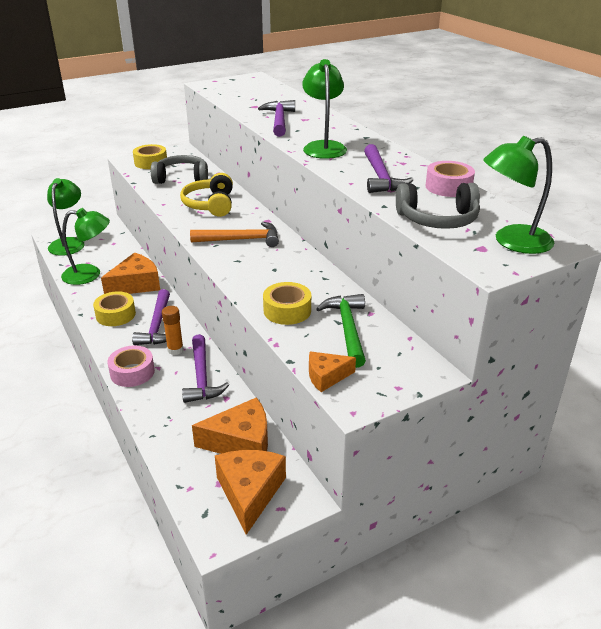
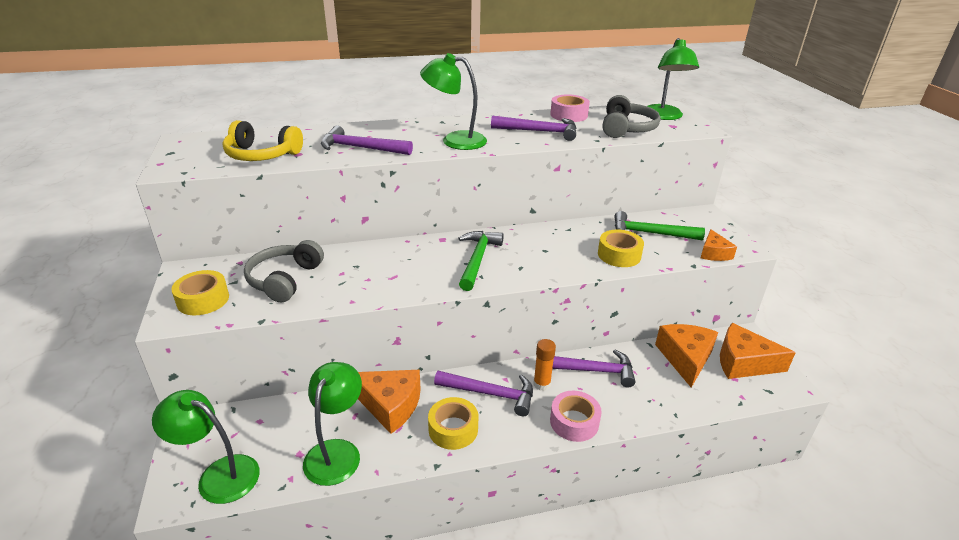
camera: 75 degrees left, 0 degrees up
orange cheese [101,252,160,294] -> orange cheese turned 135 degrees clockwise [358,370,421,434]
yellow headphones [180,173,233,217] -> yellow headphones moved to [223,120,303,161]
orange hammer [190,222,279,247] -> green hammer [458,231,504,291]

